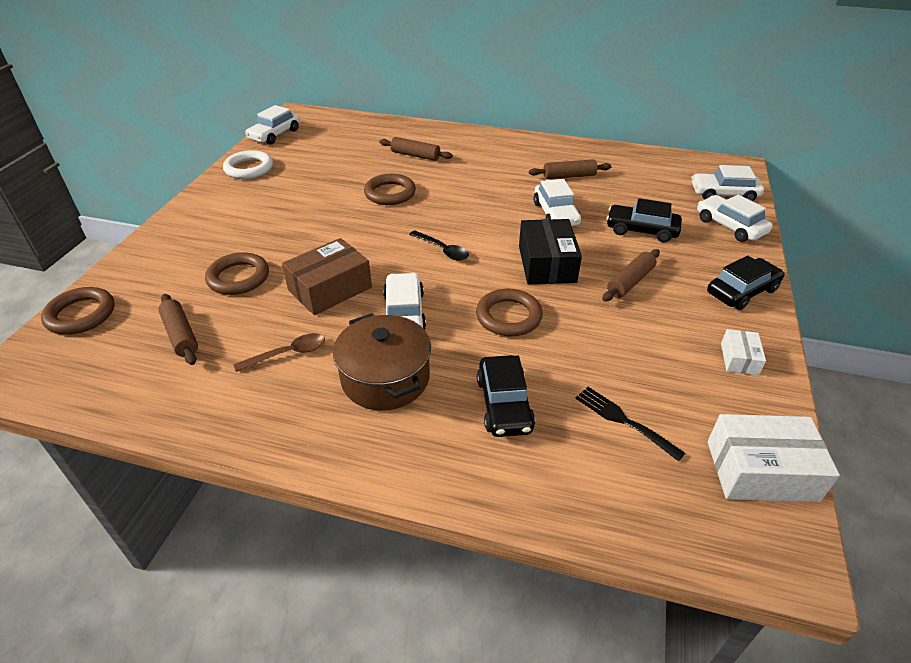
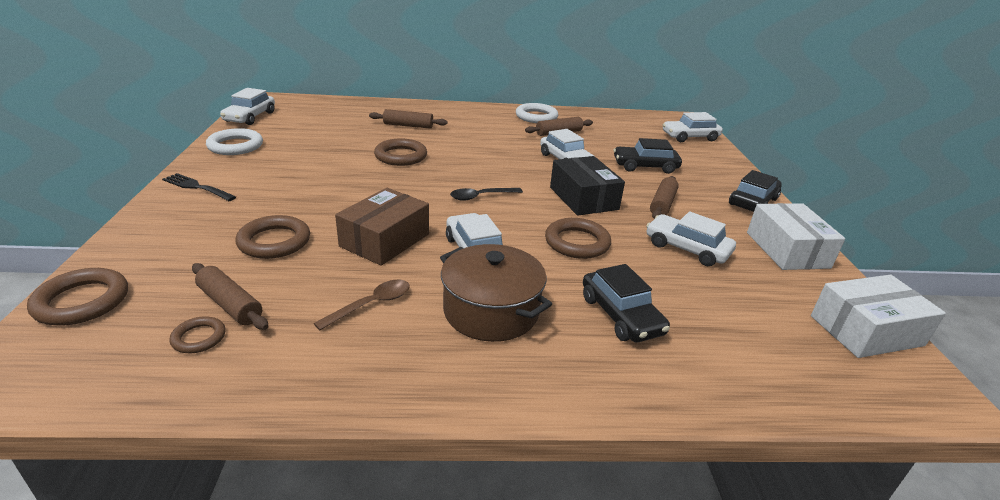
camera: 20 degrees left, 10 degrees down
black spoon [409,230,469,261] -> black spoon turned 135 degrees clockwise [450,188,523,201]
black fork [575,387,685,461] -> black fork moved to [162,173,236,201]
white car [697,194,773,242] -> white car moved to [646,211,736,266]
white box [721,329,766,375] -> white box [747,203,845,270], size x1.88
none -> brown ring [169,316,225,353]
none -> white ring [516,103,558,123]

